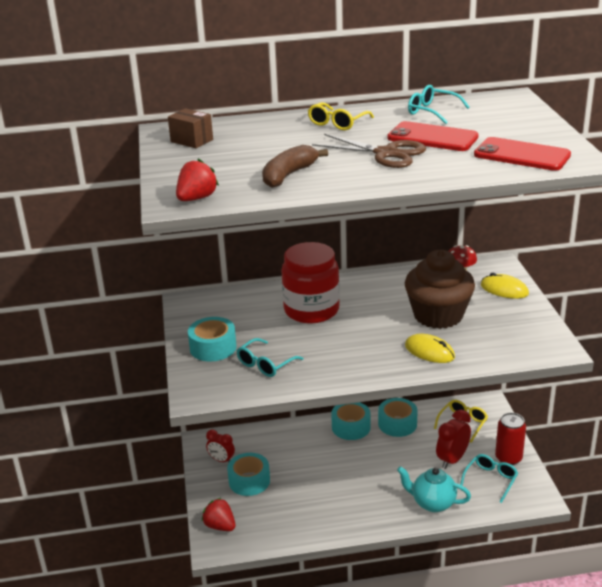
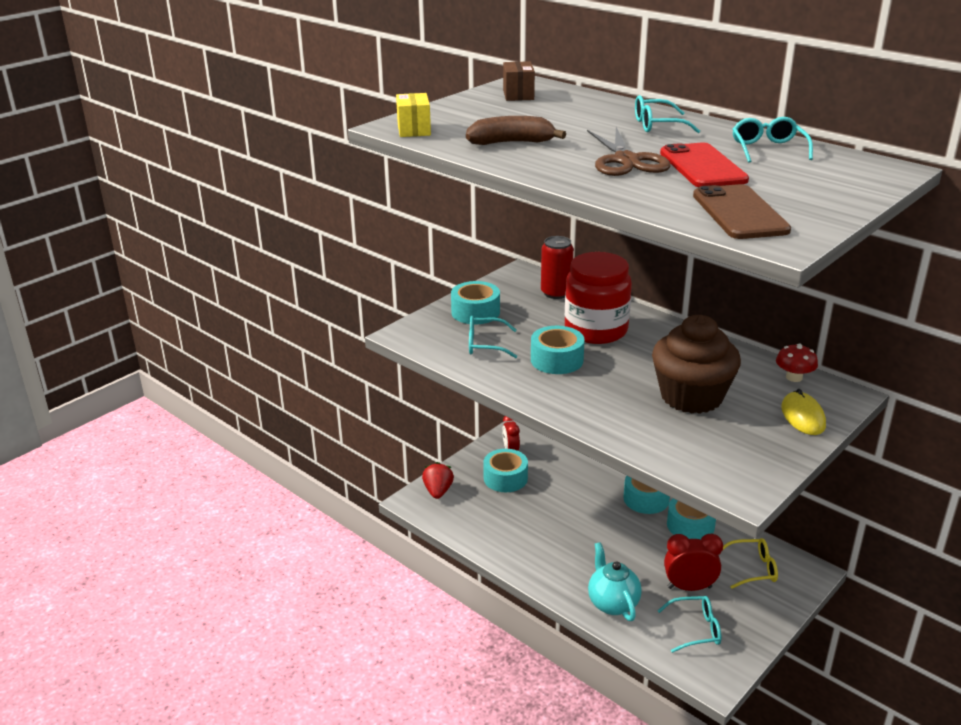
camera: 50 degrees right, 0 degrees up
red strawberry [176,159,219,201] -> yellow box [396,93,431,137]
yellow glasses [308,102,374,130] -> turquoise glasses [635,95,700,133]
yellow mouse [405,334,455,363] -> none
red phone [474,137,571,171] -> brown phone [693,184,791,239]
red can [495,413,526,465] -> red can moved to [541,236,574,299]
none -> turquoise tape [531,326,585,374]

